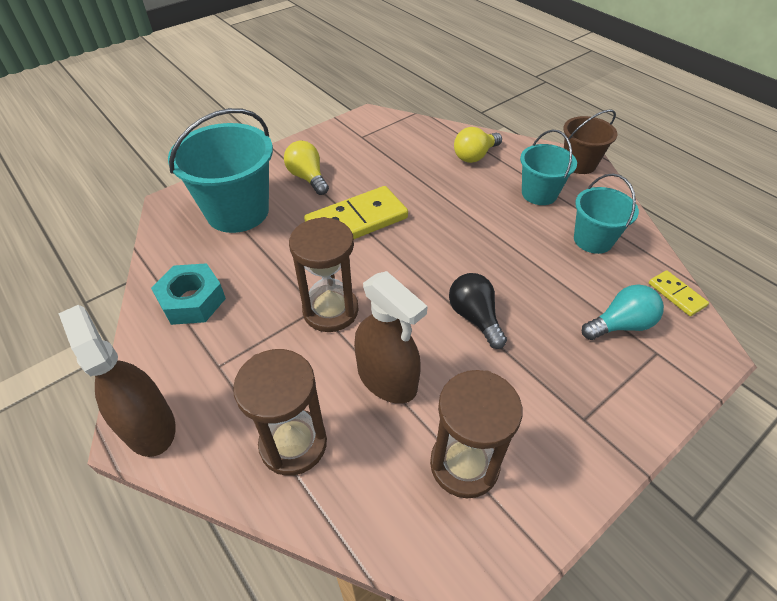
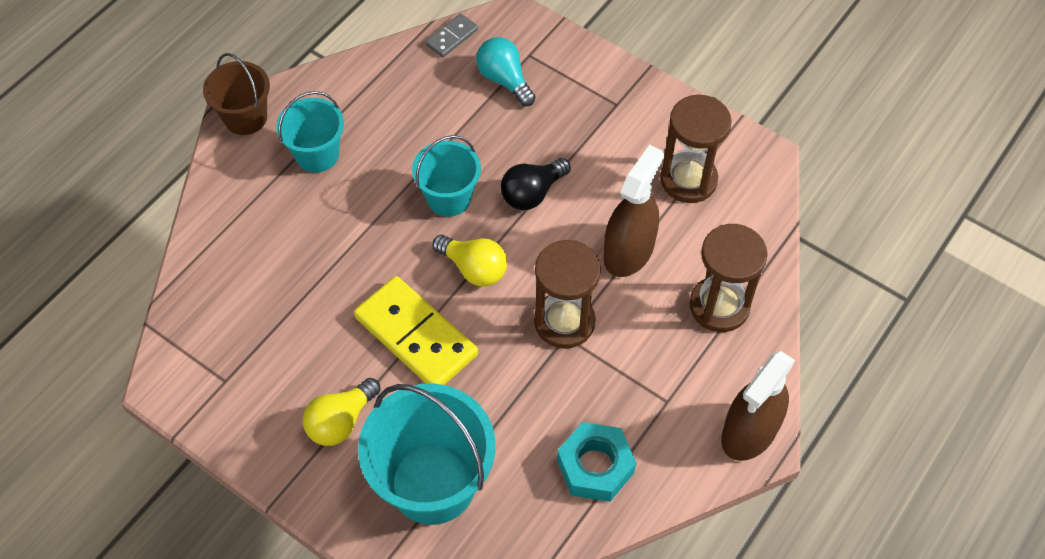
camera: 105 degrees left, 10 degrees up
yellow light bulb [454,127,502,163] -> yellow light bulb moved to [432,235,507,287]
turquoise bucket [574,173,639,254] -> turquoise bucket moved to [412,135,481,217]
yellow domino [649,270,709,316] -> grey domino [425,13,478,57]

